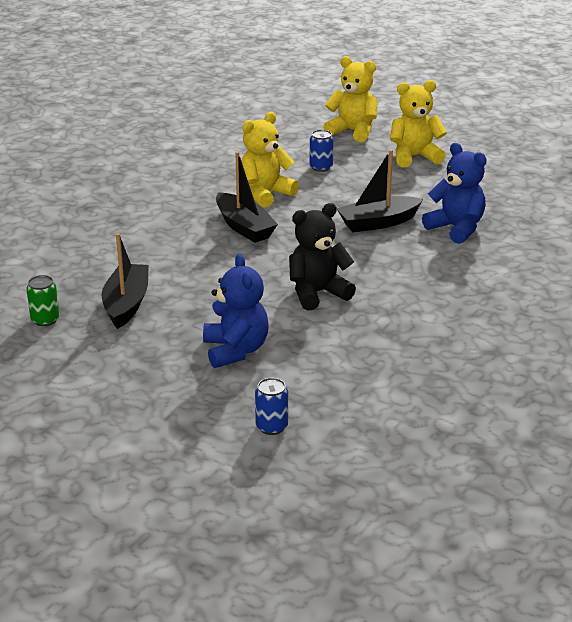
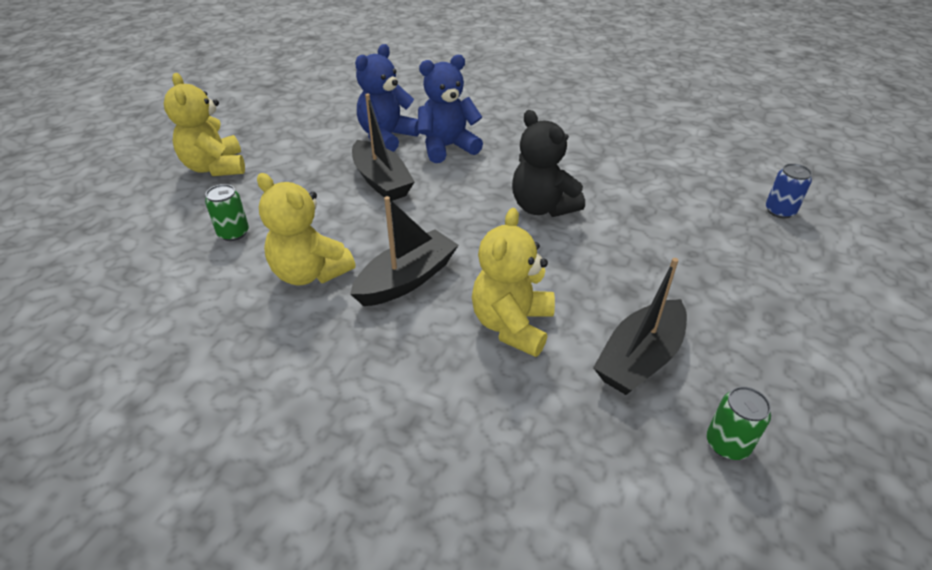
camera: 100 degrees left, 10 degrees up
black boat [101,233,149,329] -> black boat turned 45 degrees counterclockwise [593,258,687,395]
blue teddy bear [203,253,269,368] -> blue teddy bear moved to [418,55,483,163]
blue can [309,130,334,172] -> green can [205,184,249,241]
yellow teddy bear [323,56,378,143] -> yellow teddy bear moved to [472,208,555,357]

